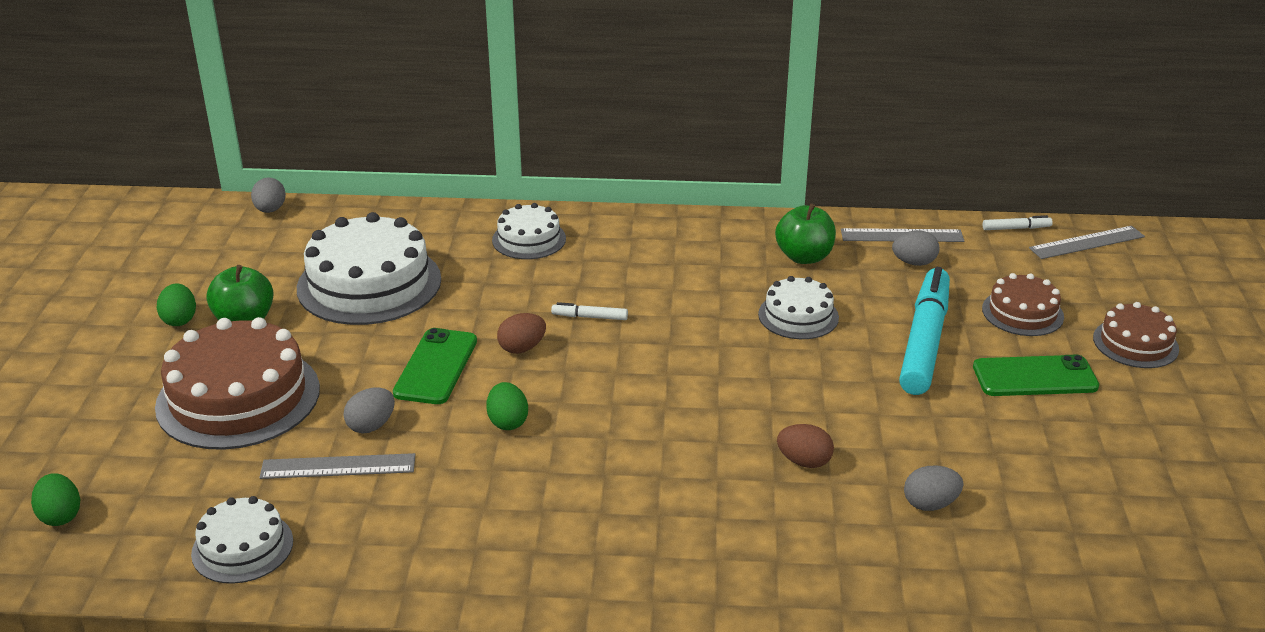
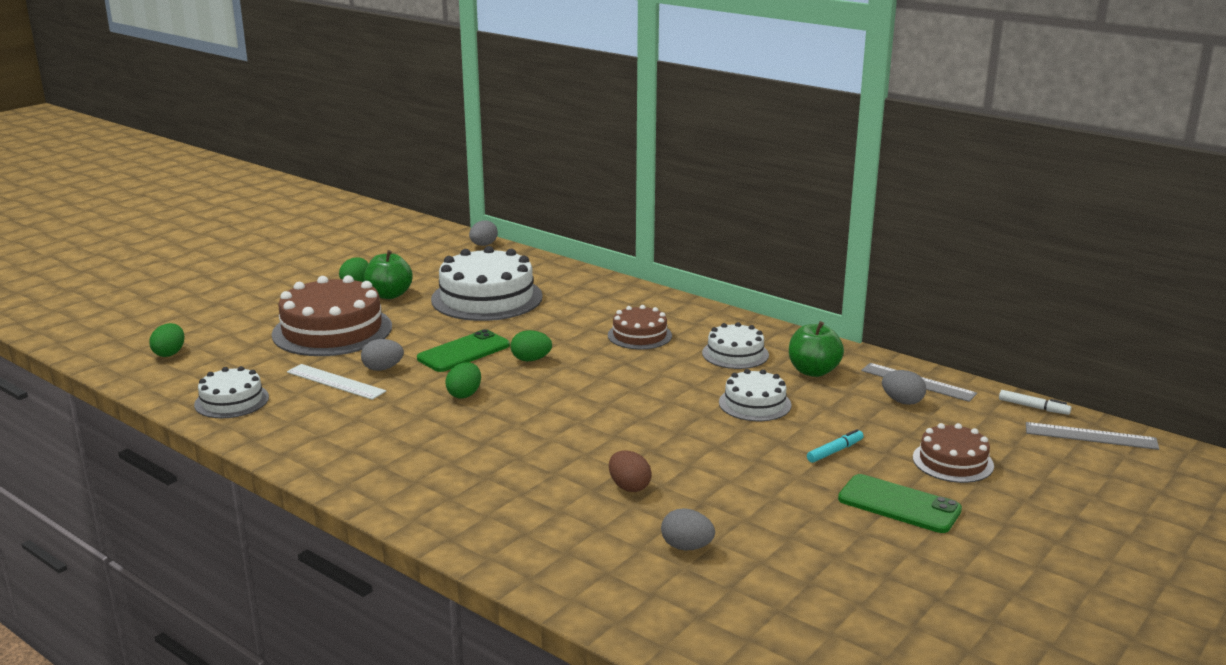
camera: 35 degrees right, 10 degrees down
grey ruler [259,453,415,479] -> white ruler [287,364,386,400]
white cake [492,203,566,259] -> white cake moved to [702,322,769,369]
brown egg [497,313,546,354] -> green egg [511,330,552,361]
white marker [551,302,628,320] -> none
turquoise marker [899,267,950,395] -> turquoise marker [807,429,864,463], size x0.40
brown cake [1093,302,1179,368] -> brown cake moved to [608,305,672,350]

